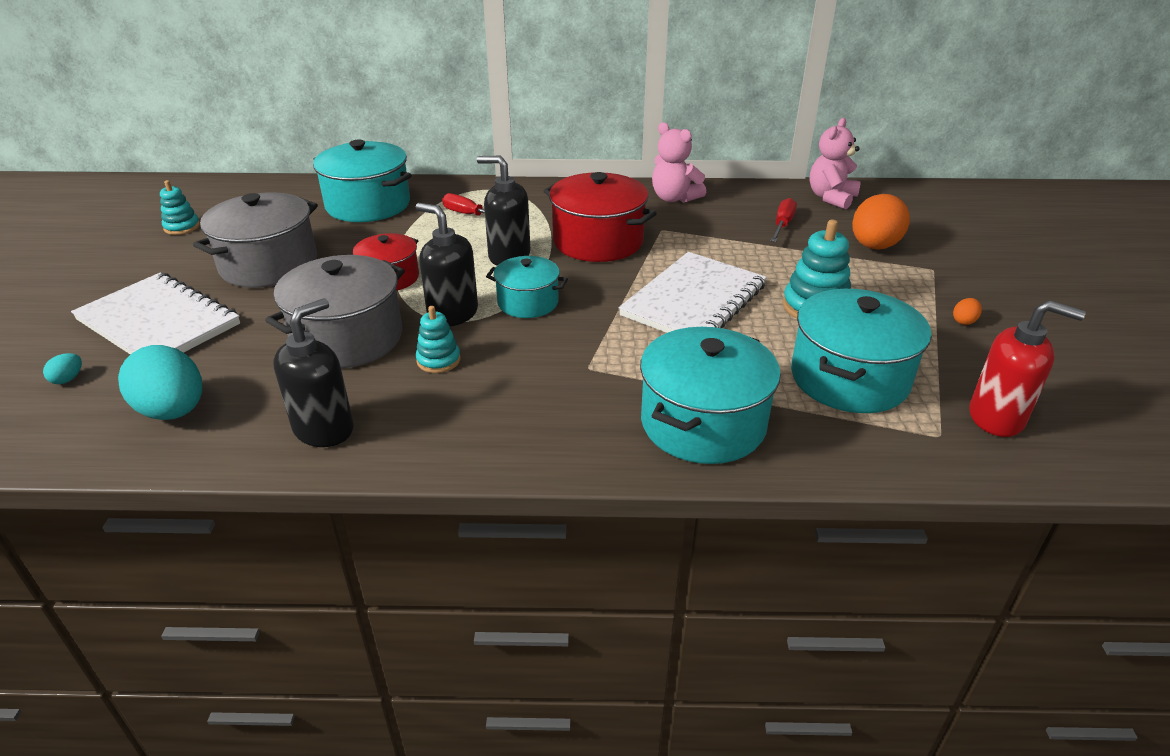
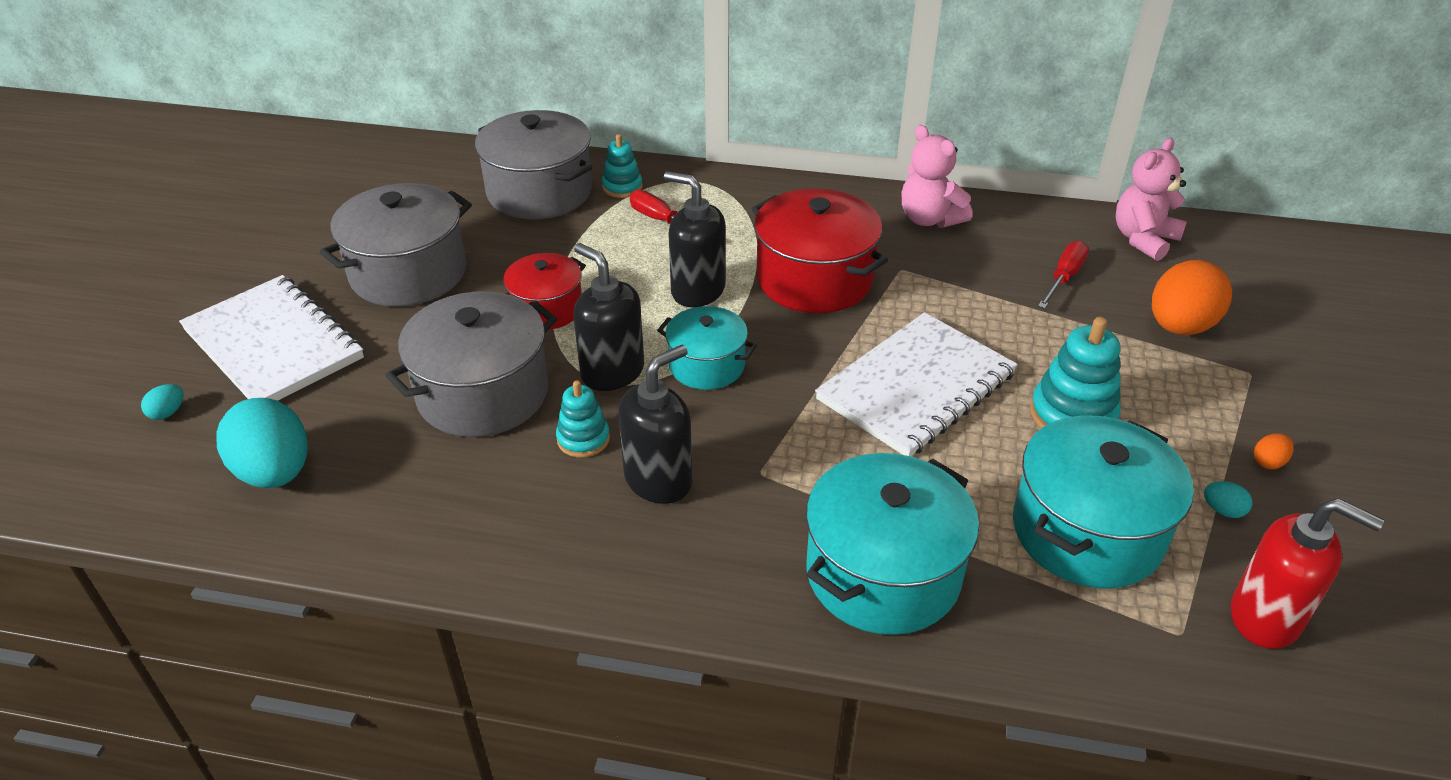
camera: 10 degrees right, 5 degrees up
turquoise stacking toy [160,180,200,235] -> turquoise stacking toy moved to [602,134,643,198]
black soap dispenser [273,298,354,447] -> black soap dispenser moved to [618,345,693,504]
turquoise pot [313,139,412,222] -> grey pot [475,110,593,219]
none -> turquoise egg [1204,481,1252,518]

